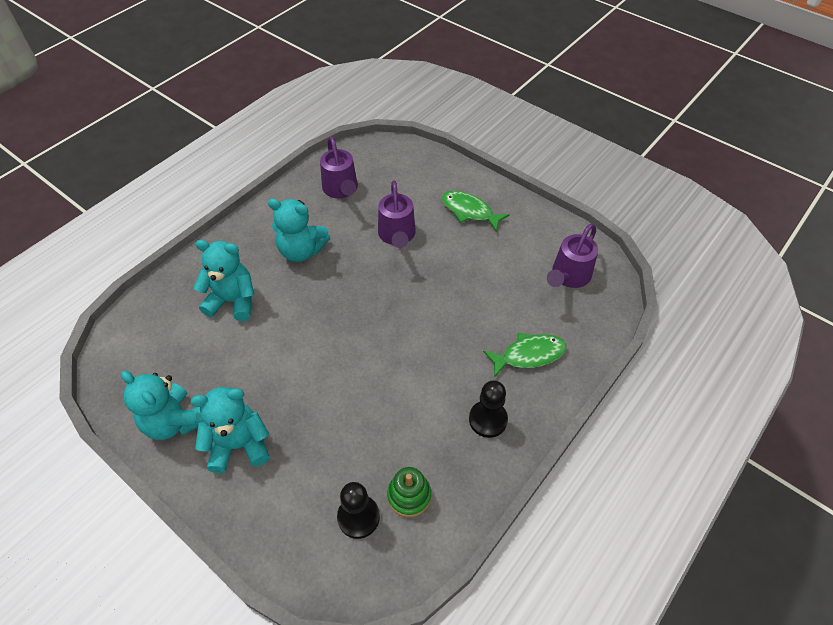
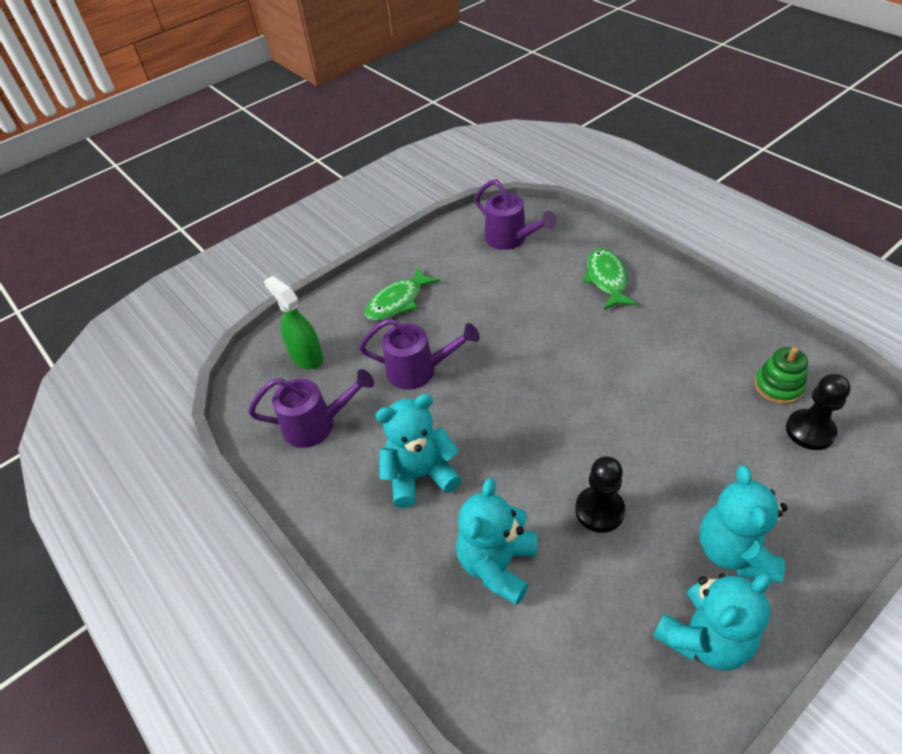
camera: 75 degrees left, 5 degrees down
turquoise teddy bear [268,199,330,262] -> turquoise teddy bear turned 135 degrees counterclockwise [375,394,461,508]
black pawn [469,380,508,438] -> black pawn moved to [575,456,625,533]
none -> green spray bottle [264,276,324,369]

